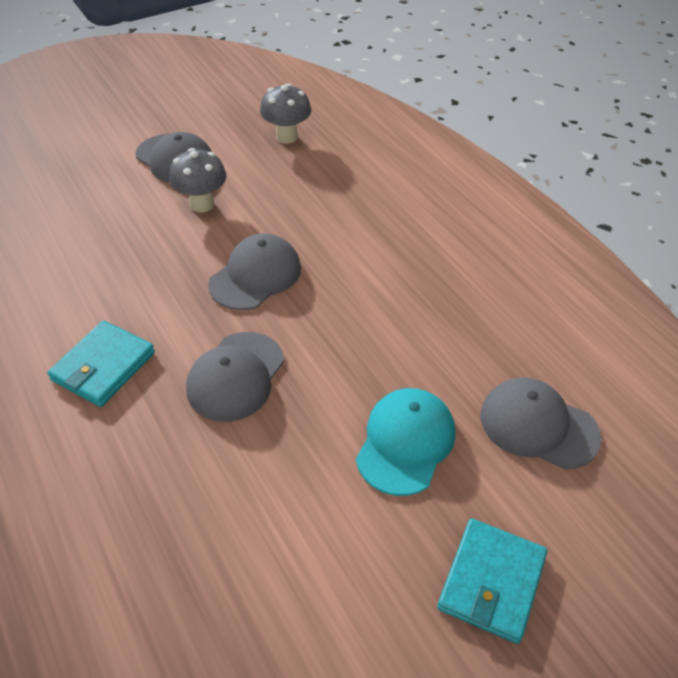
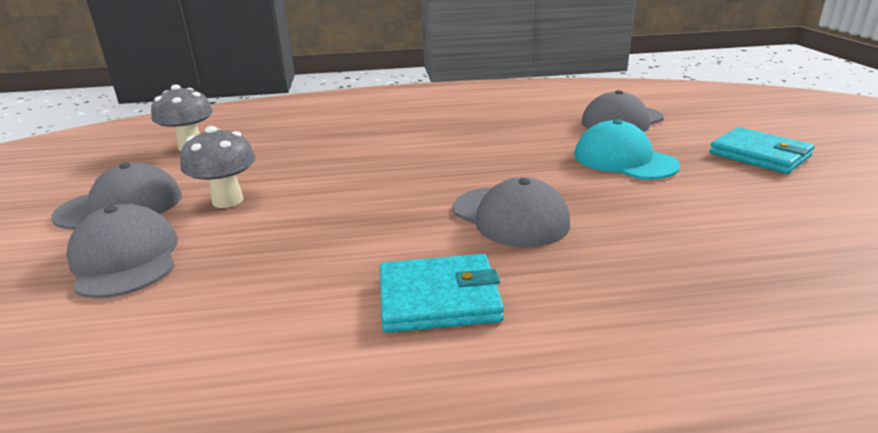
camera: 65 degrees left, 20 degrees down
turquoise wallet [47,320,155,407] -> turquoise wallet turned 60 degrees counterclockwise [380,254,504,333]
grey cap [208,233,301,310] -> grey cap moved to [66,204,178,298]

